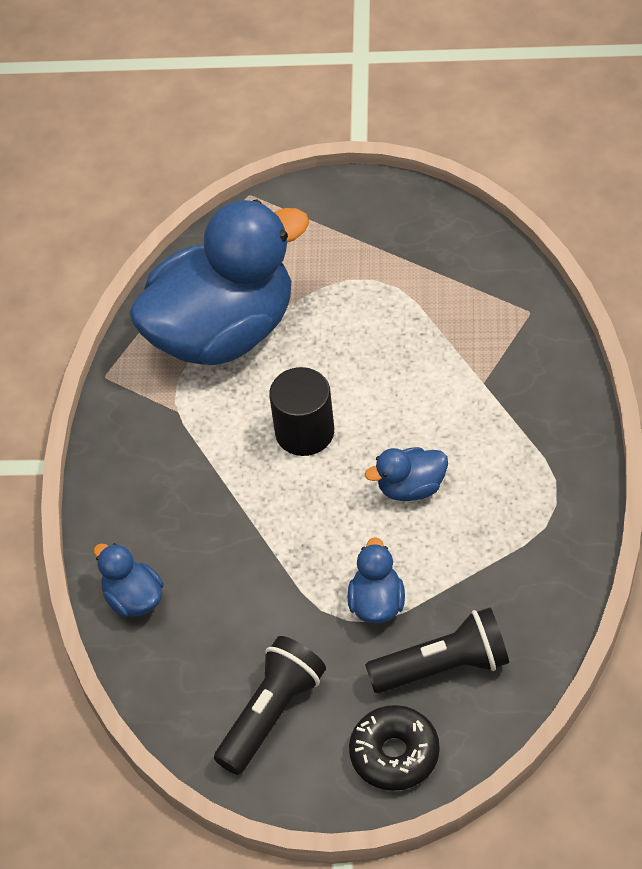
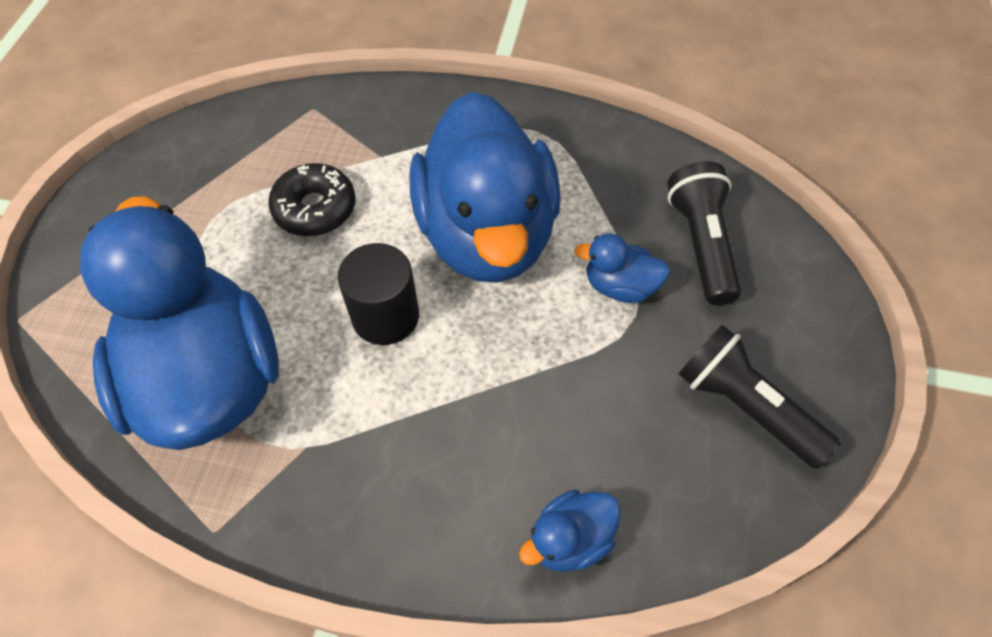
camera: 85 degrees left, 5 degrees up
black donut [349,705,440,791] -> black donut moved to [268,163,356,236]
blue duck [365,447,448,501] -> blue duck [409,91,561,283], size x2.46

